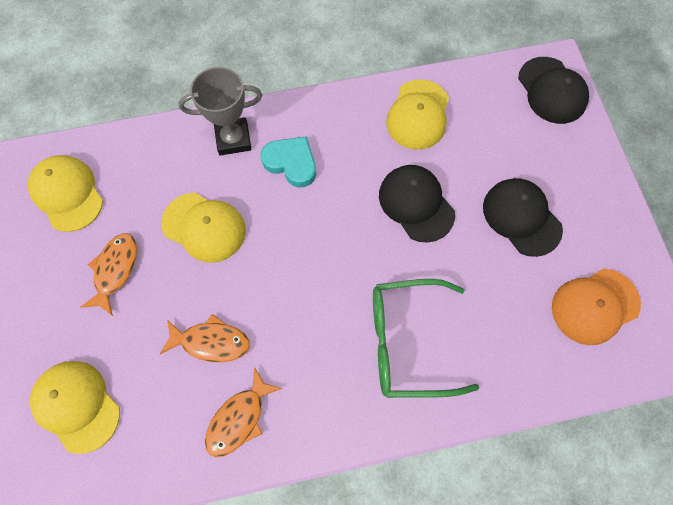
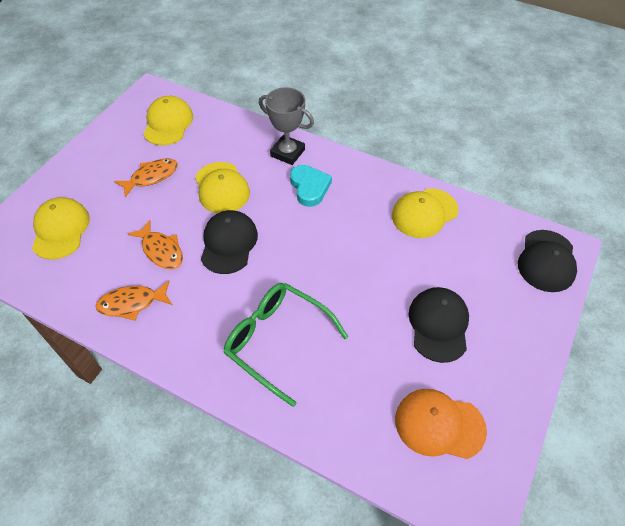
camera: 40 degrees right, 15 degrees down
black cap [379,165,455,243] -> black cap moved to [201,210,258,274]

